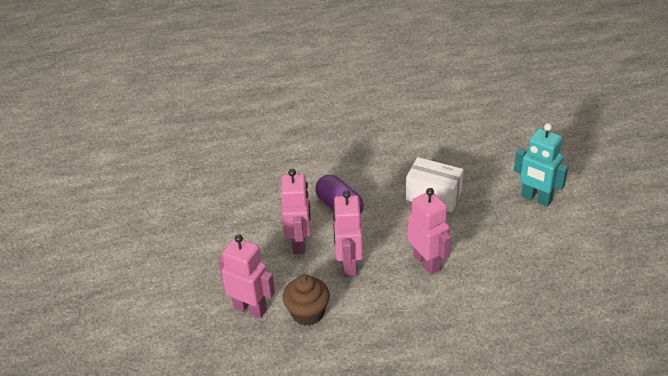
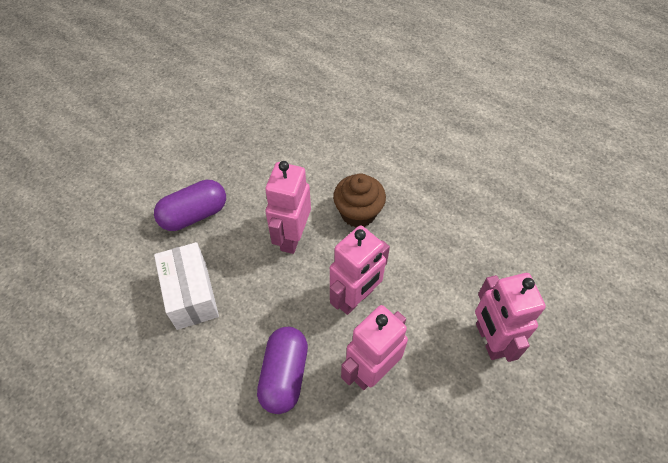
camera: 135 degrees left, 15 degrees up
brown cupcake [283,275,330,326] -> brown cupcake moved to [333,174,386,228]
turquoise robot [514,123,568,207] -> none
none -> purple capsule [154,180,226,231]

